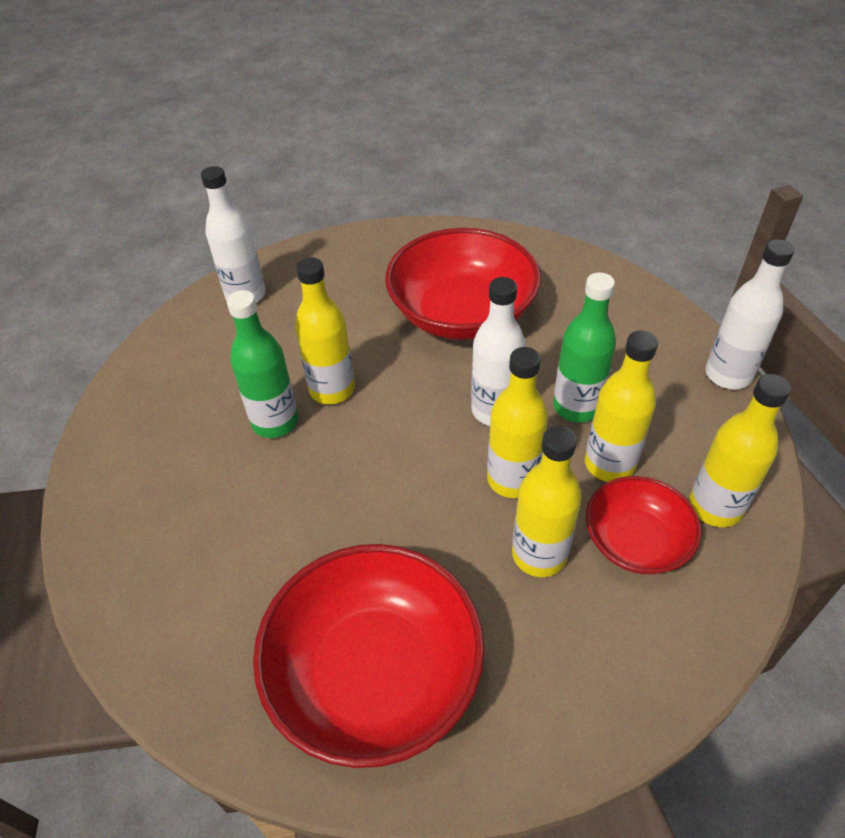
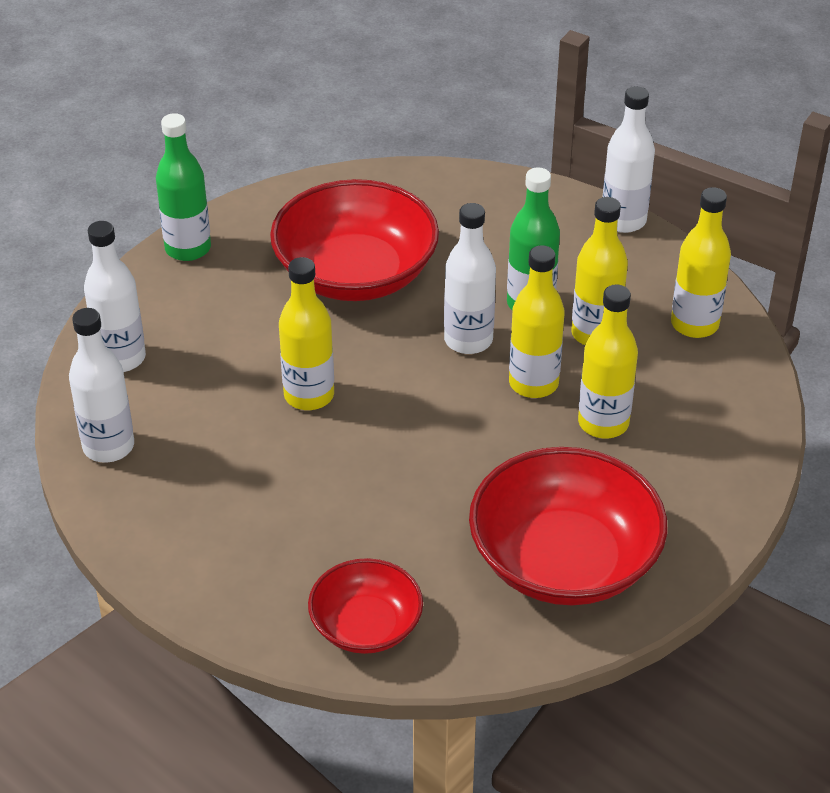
camera: 40 degrees left, 5 degrees down
green bottle [227,290,298,438] -> green bottle moved to [156,113,211,261]
red bowl [586,476,701,574] -> red bowl moved to [308,558,423,654]
none -> white bottle [69,308,134,463]

